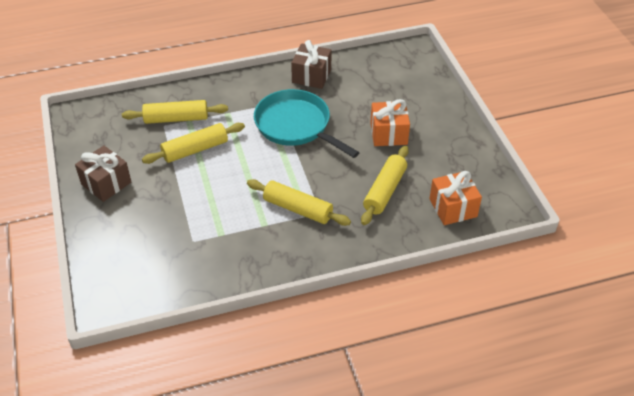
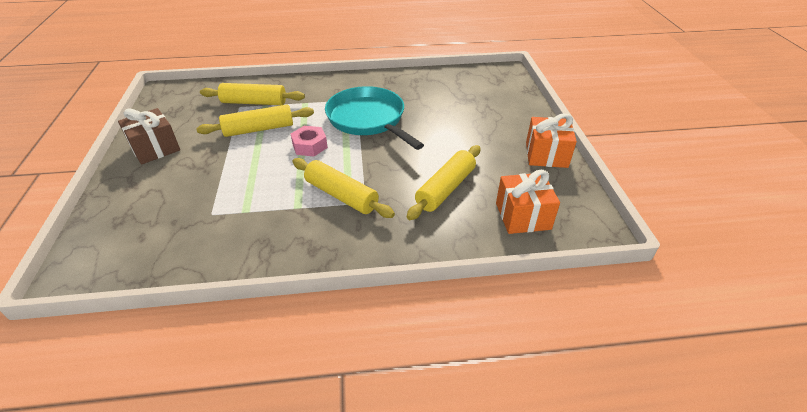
camera: 10 degrees right, 5 degrees down
brown gift [291,40,332,89] -> none
orange gift [370,99,410,146] -> orange gift moved to [526,113,577,168]
none -> pink nut [291,126,328,156]

